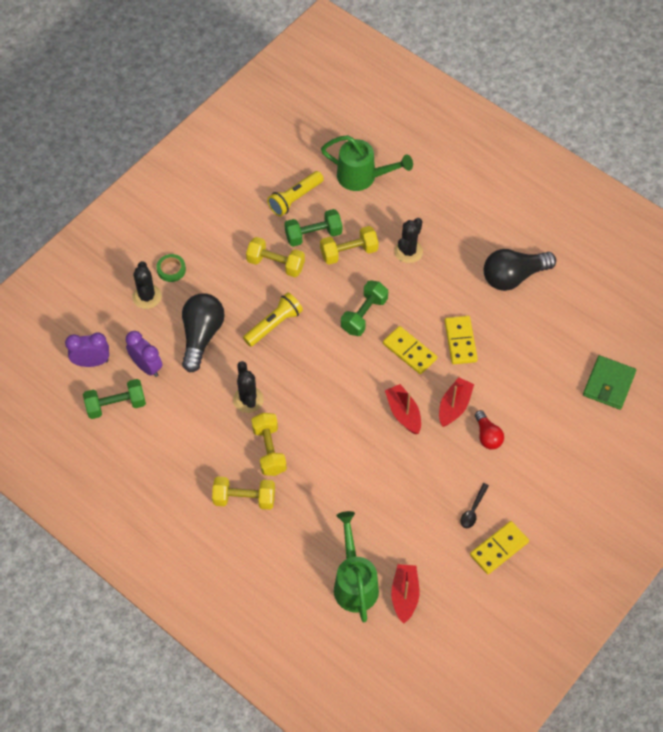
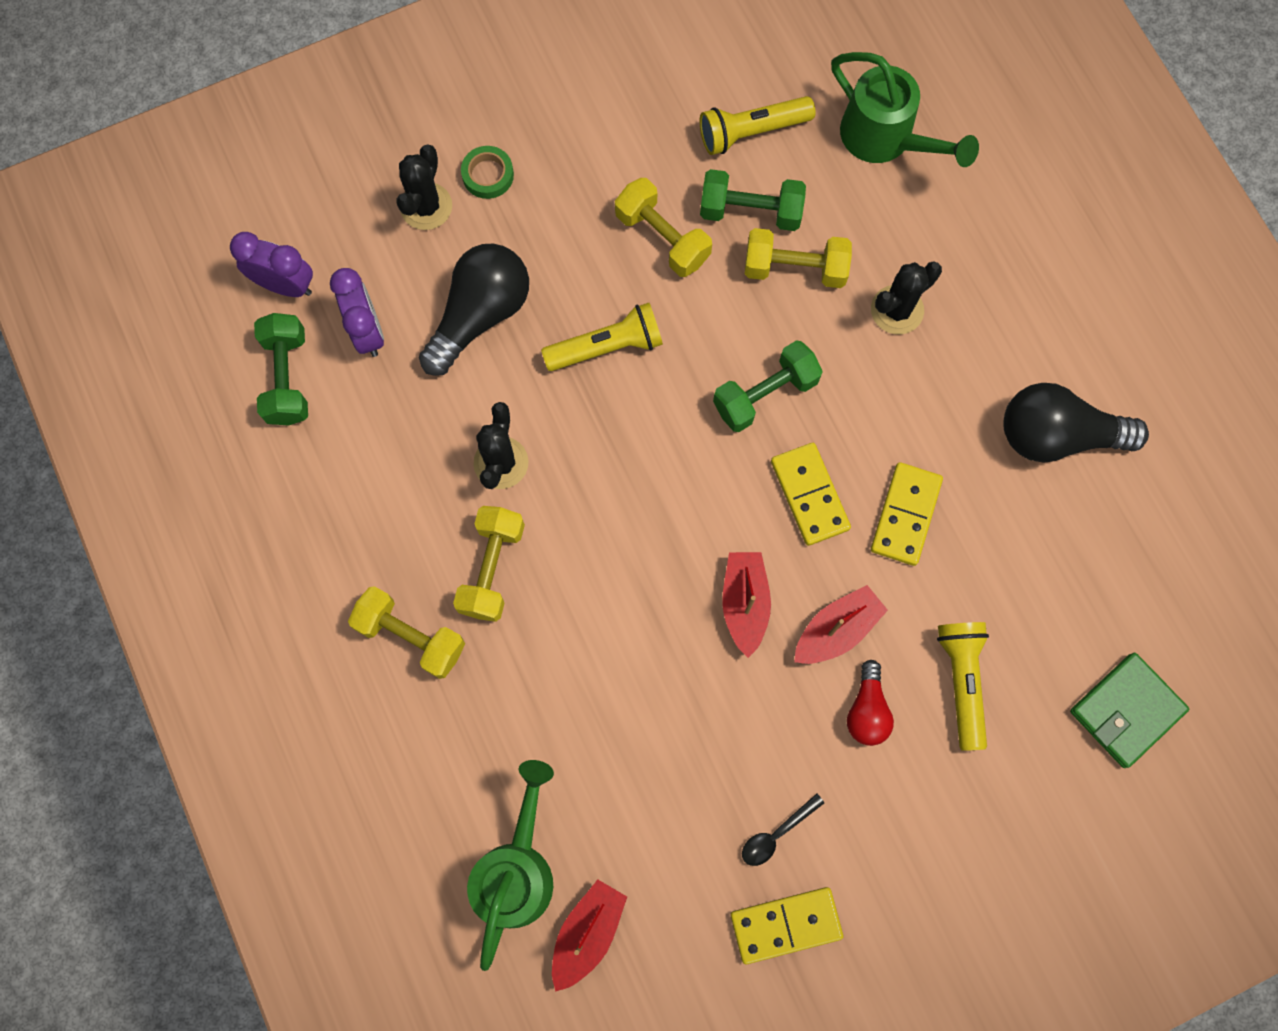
camera: 25 degrees right, 15 degrees up
green dumbbell [83,379,146,419] -> green dumbbell turned 75 degrees clockwise [254,313,308,426]
none -> yellow flashlight [937,622,989,751]

